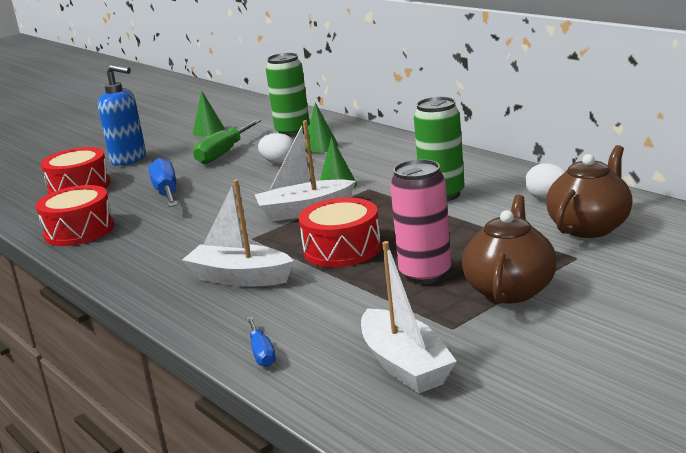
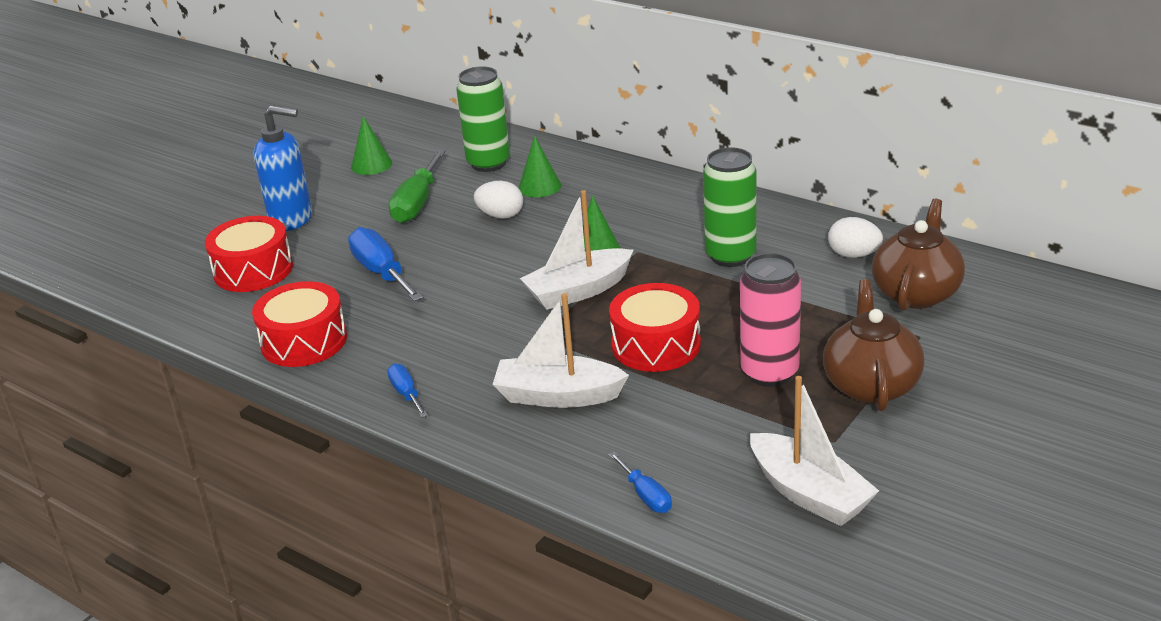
camera: 15 degrees left, 10 degrees up
none -> blue screwdriver [387,363,428,418]

